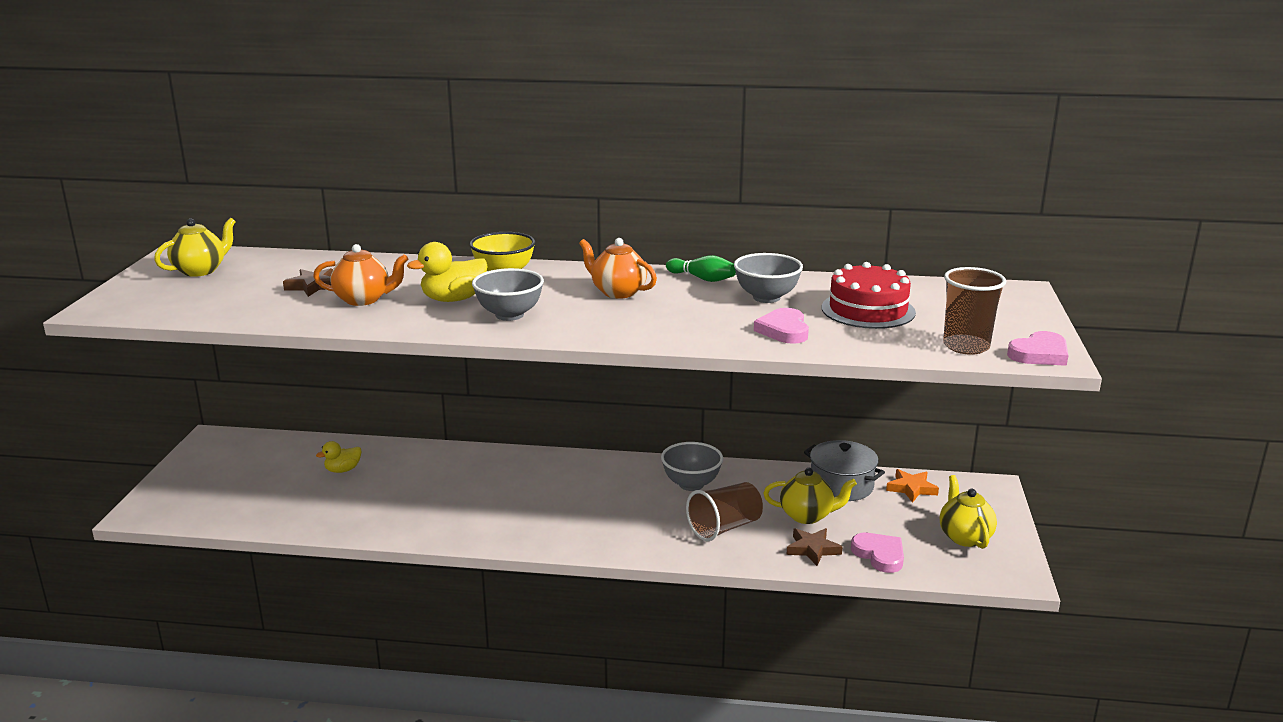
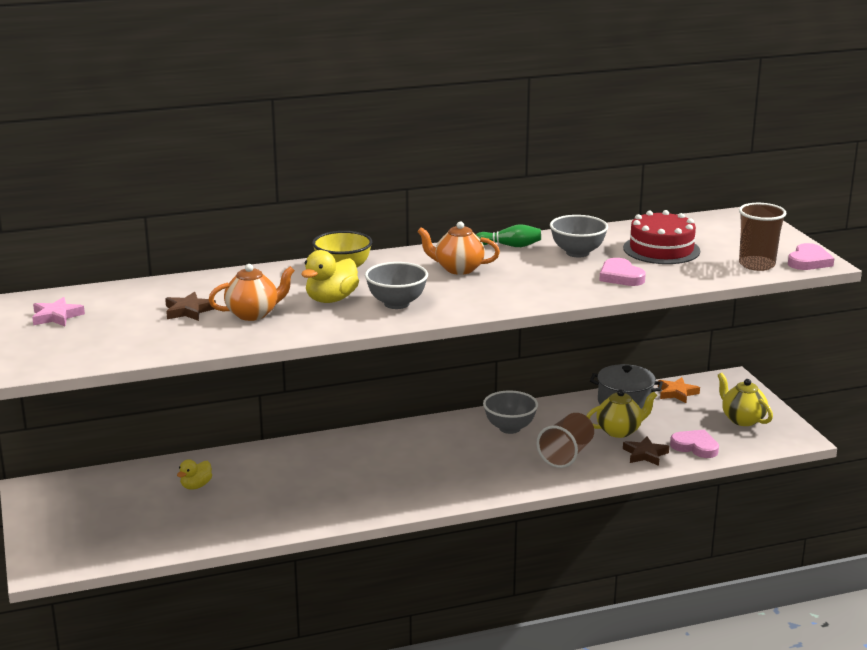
camera: 25 degrees left, 0 degrees up
yellow teapot [154,218,236,277] -> pink star [32,297,85,326]

